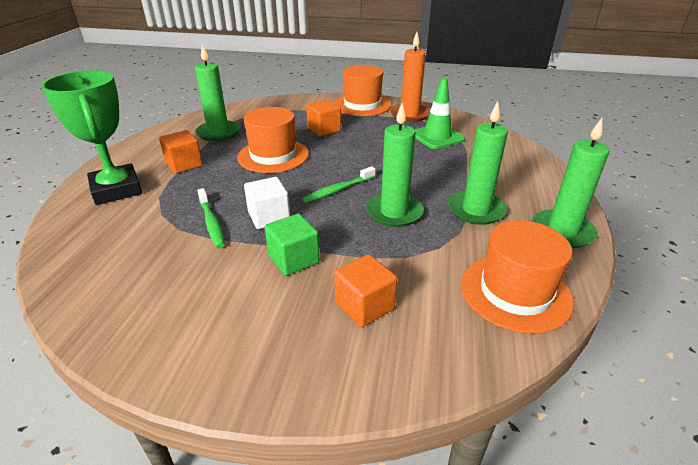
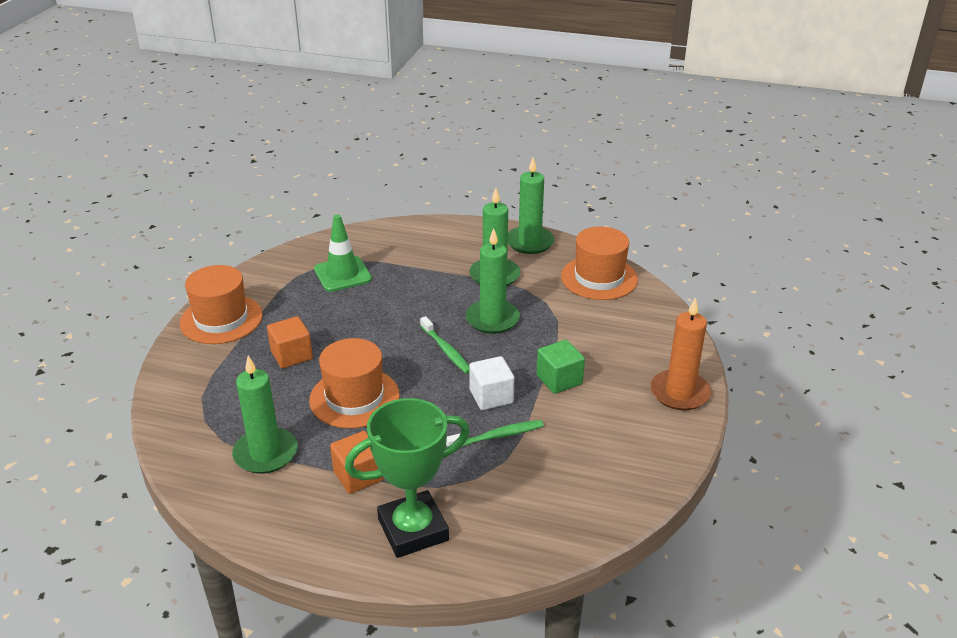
camera: 85 degrees left, 0 degrees up
orange cube [334,254,397,327] -> none
orange candle [390,32,430,122] -> orange candle moved to [650,297,711,411]

